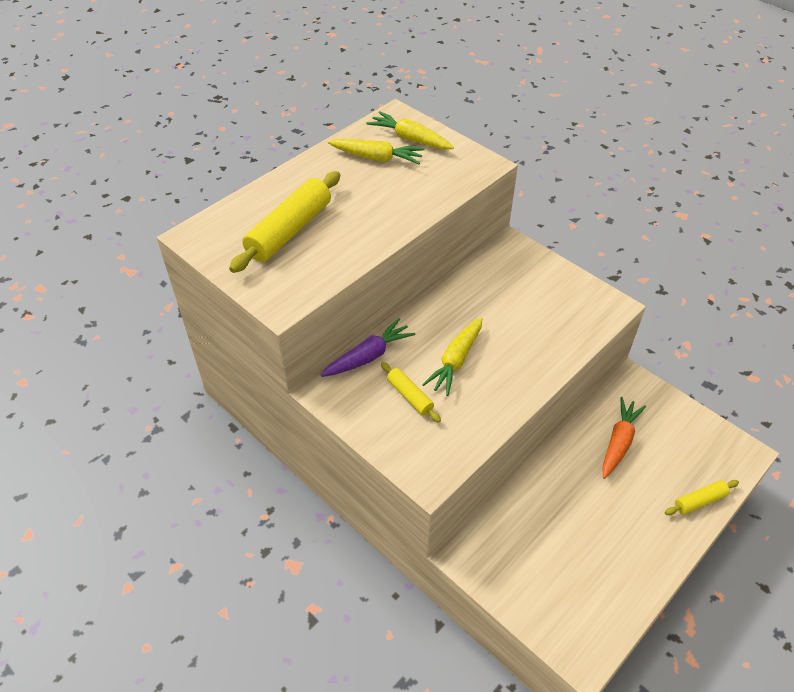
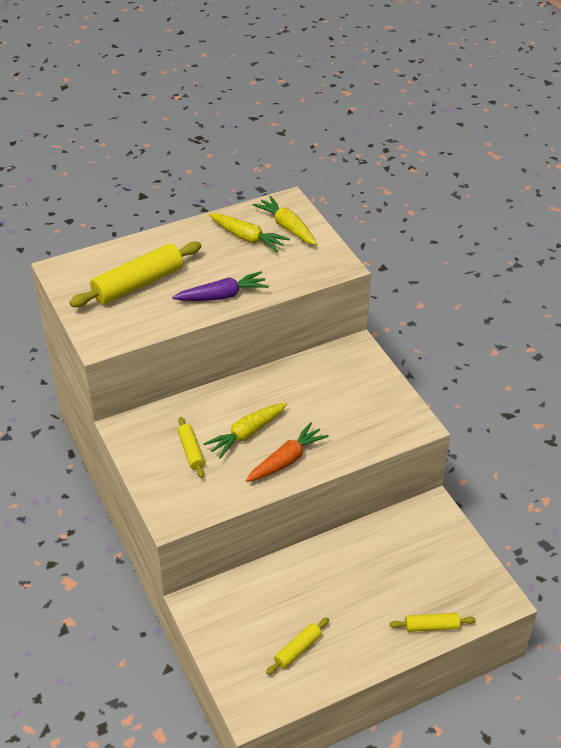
camera: 20 degrees right, 5 degrees down
purple carrot [321,318,416,377] -> purple carrot moved to [172,271,269,301]
orange carrot [602,397,646,479] -> orange carrot moved to [246,422,329,482]
none -> yellow rolling pin [266,618,329,675]

